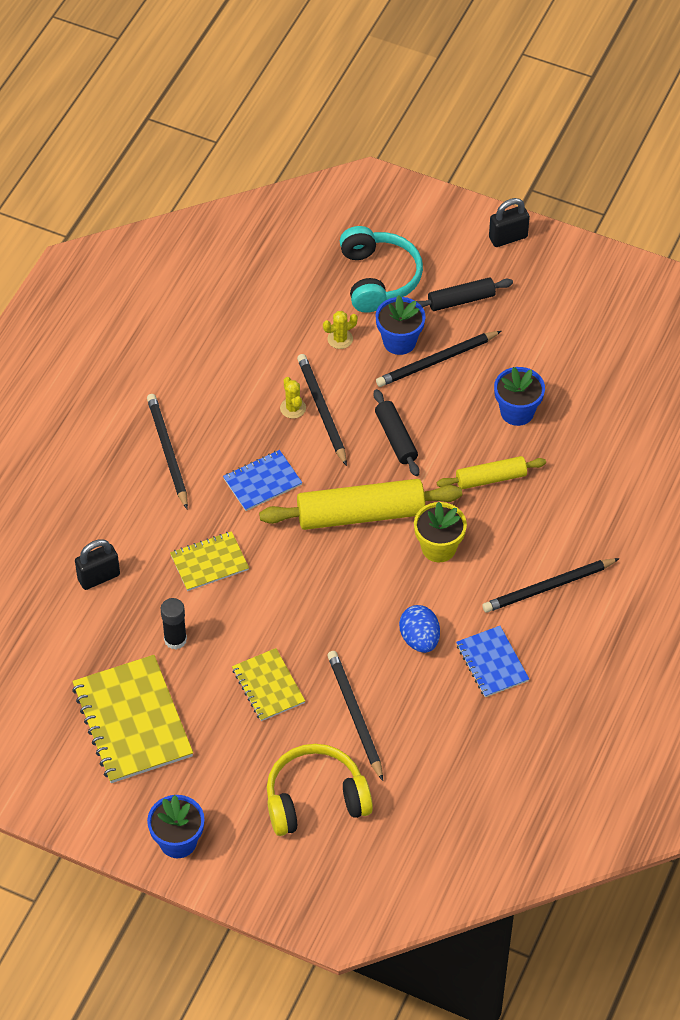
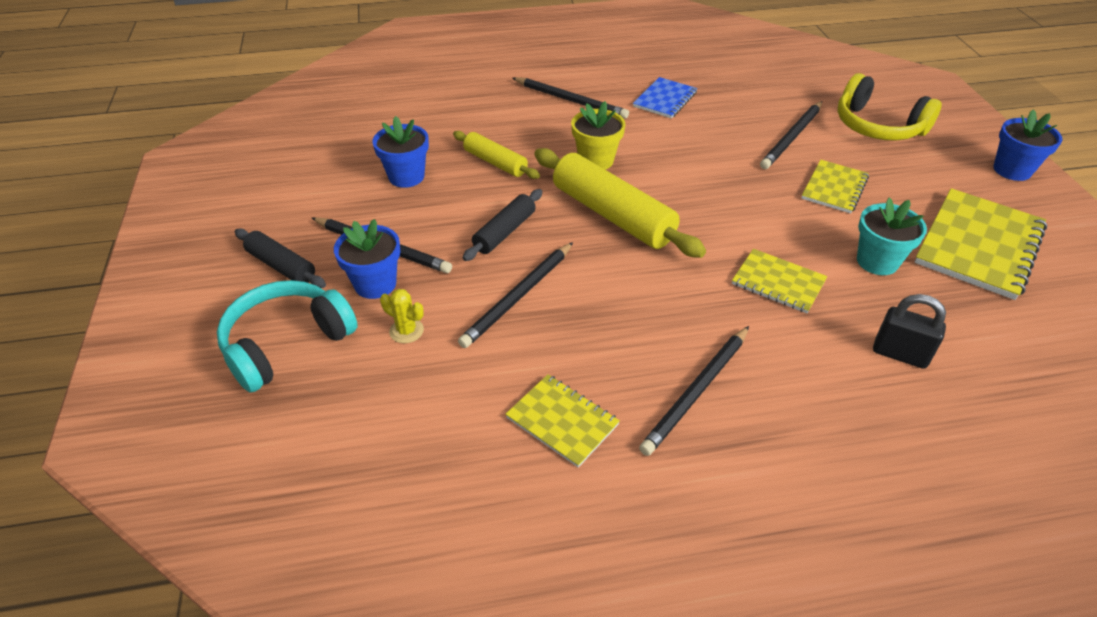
camera: 125 degrees left, 10 degrees down
black glue stick [161,598,187,649] -> turquoise flower pot [857,198,927,275]
blue notebook [223,450,302,511] -> none
yellow cactus [280,377,306,419] -> none
blue egg [399,605,440,653] -> none
black padlock [489,198,530,247] -> none
none -> yellow notebook [505,374,620,468]

